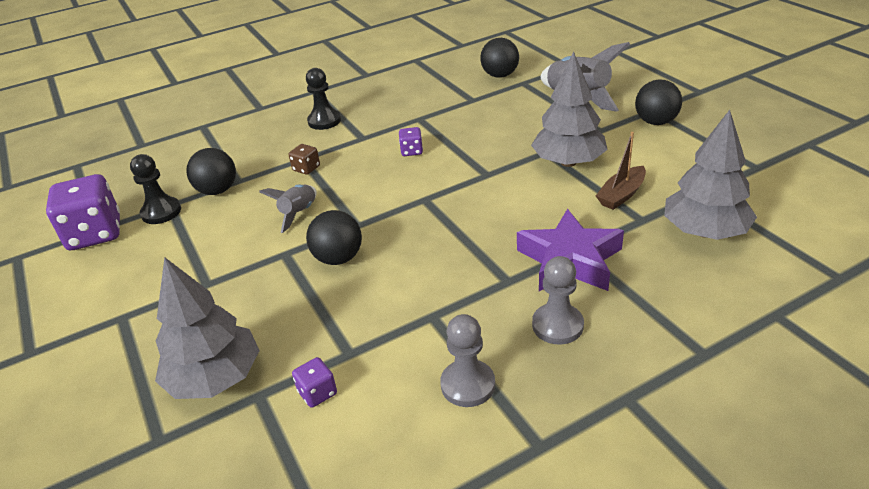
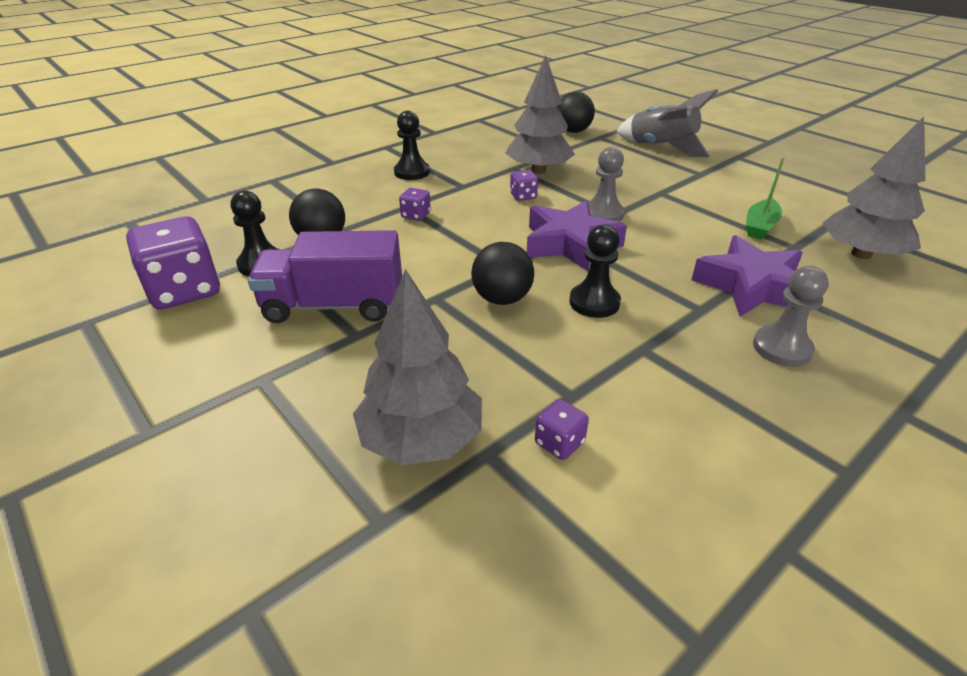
camera: 15 degrees left, 0 degrees up
grey rocket [259,184,317,233] -> none
brown dice [289,144,320,175] -> purple dice [399,188,431,221]
grey pawn [440,314,495,407] -> grey pawn moved to [588,147,625,222]
grey tree [531,52,608,167] -> grey tree moved to [505,55,575,174]
brown boat [596,132,646,210] -> green boat [746,157,785,239]
black ball [635,79,682,125] -> none
none -> purple truck [248,230,402,323]
none -> purple star [527,201,627,271]
none -> black pawn [569,225,621,318]

